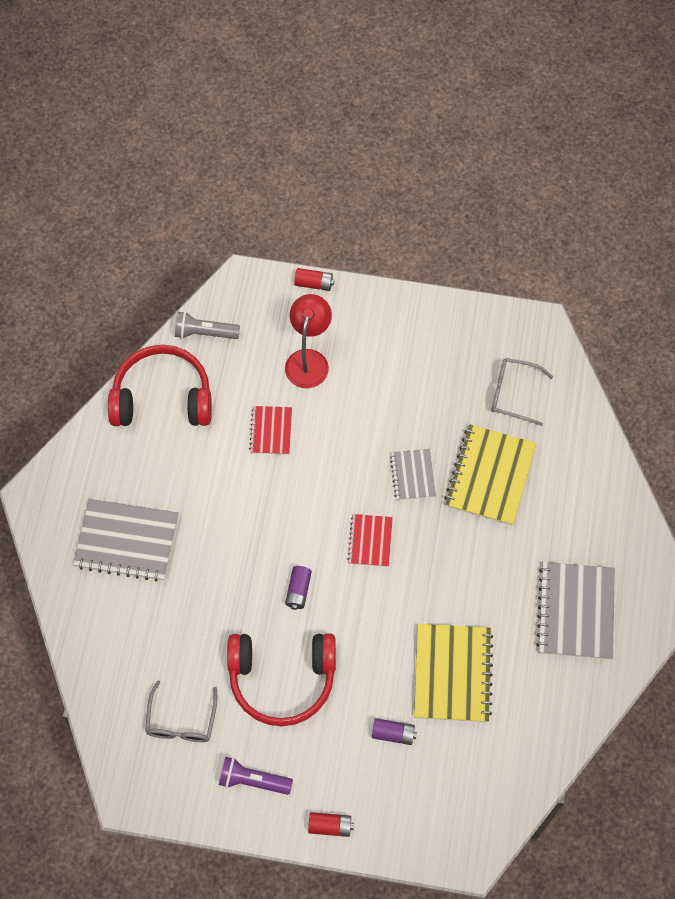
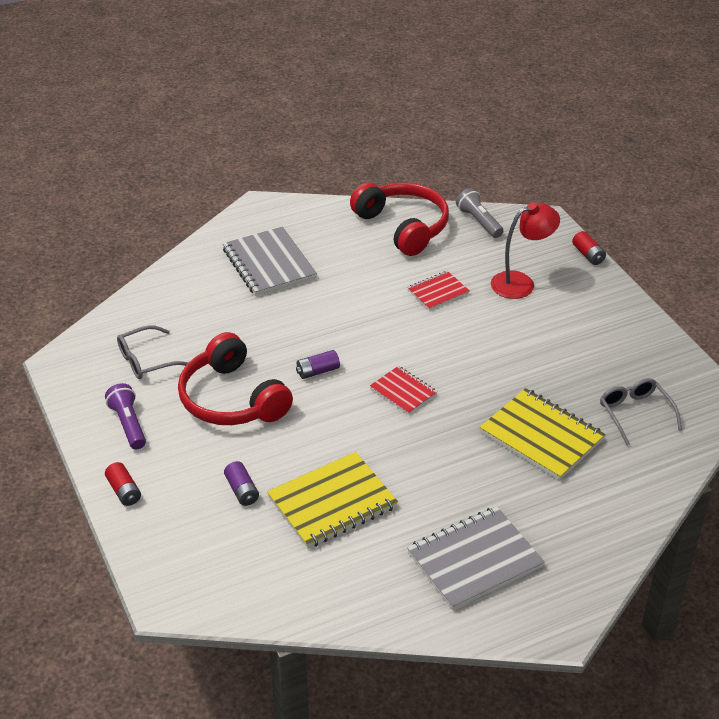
camera: 55 degrees right, 25 degrees down
red notebook [347,514,393,567] -> red notebook turned 75 degrees clockwise [370,366,437,415]
grey notebook [390,449,436,500] -> none
yellow notebook [444,424,536,526] -> yellow notebook turned 60 degrees clockwise [480,388,606,480]

